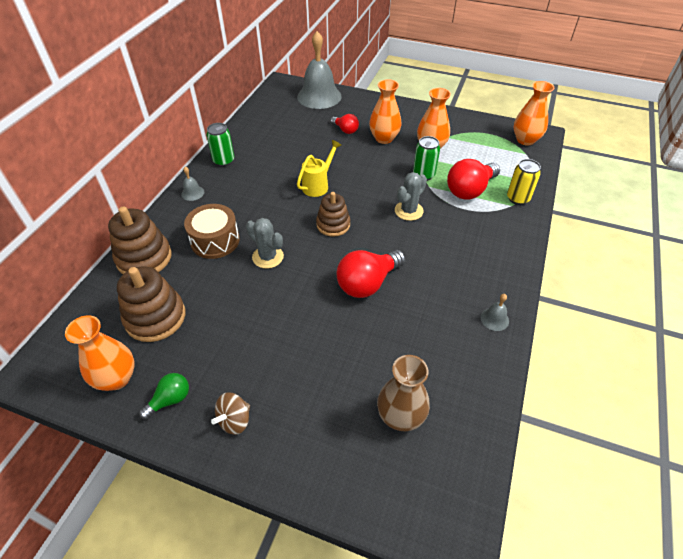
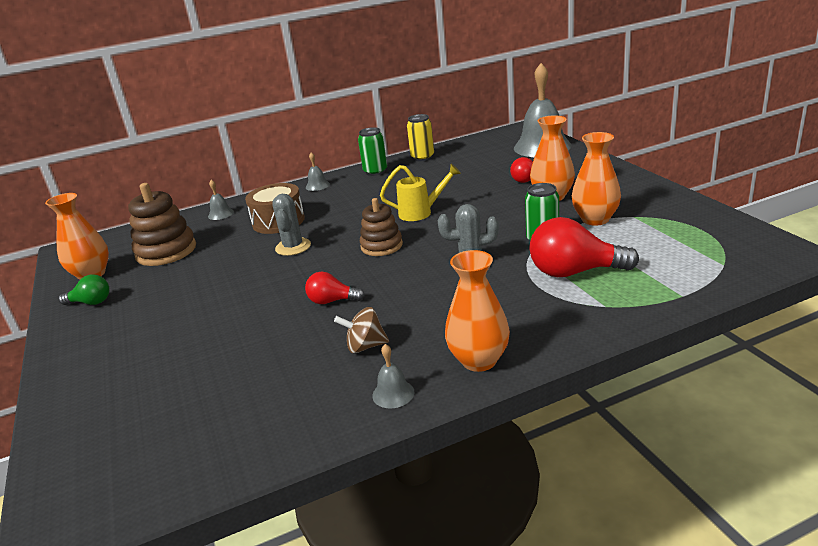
camera: 50 degrees right, 20 degrees down
brown stacking toy [108,206,172,274] -> grey bell [208,180,234,220]
brown spinning top [211,392,250,435] -> brown spinning top moved to [334,307,389,353]
red light bulb [337,250,406,298] -> red light bulb [305,272,365,304], size x0.56
brown vase [377,355,430,431] -> none
yellow can [507,159,541,205] -> yellow can moved to [407,114,434,161]
orange vase [514,81,554,146] -> orange vase moved to [445,250,510,372]

